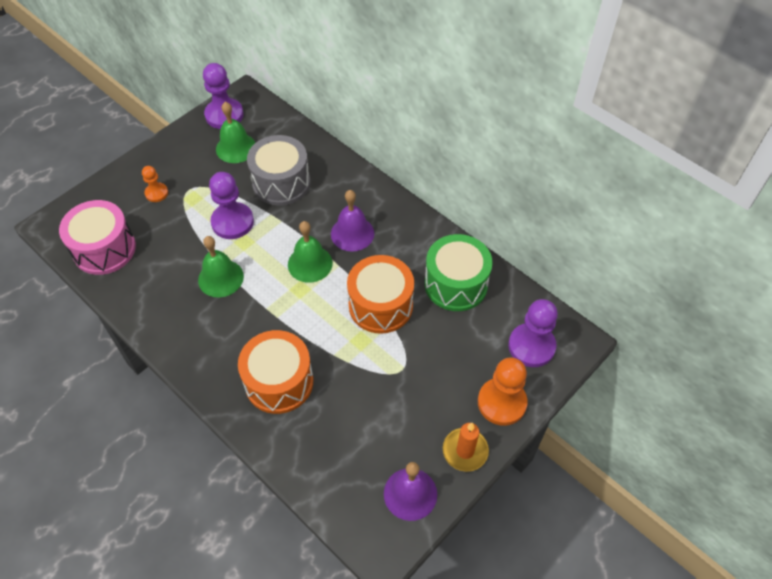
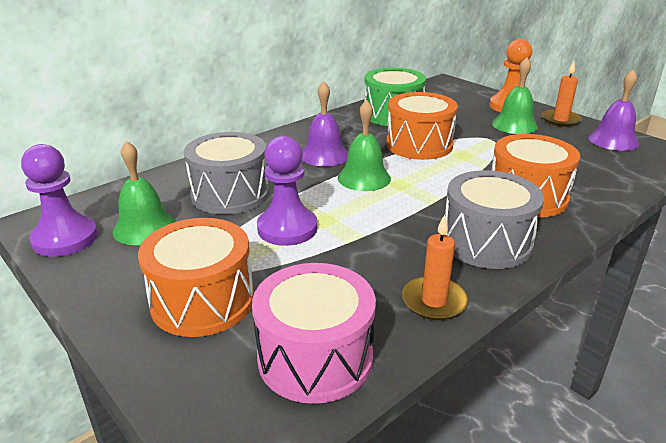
camera: 85 degrees left, 25 degrees down
orange pawn [142,166,168,202] -> orange drum [138,218,254,337]
green bell [198,236,244,297] -> green bell moved to [492,57,538,134]
purple pawn [508,299,558,367] -> none
none -> orange candle [402,214,468,320]
none -> grey drum [445,170,544,269]

